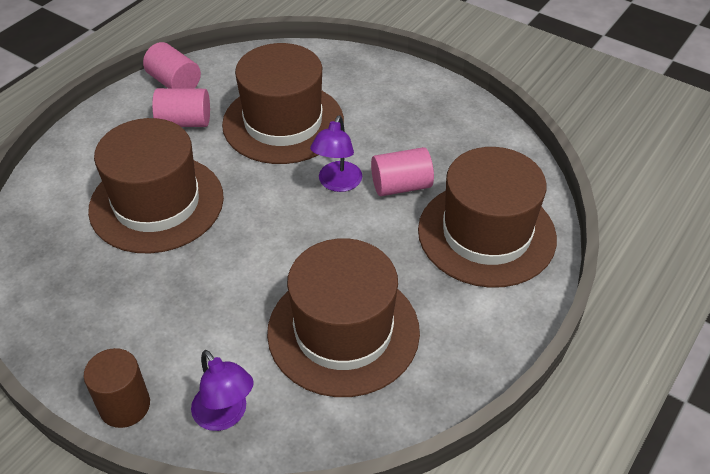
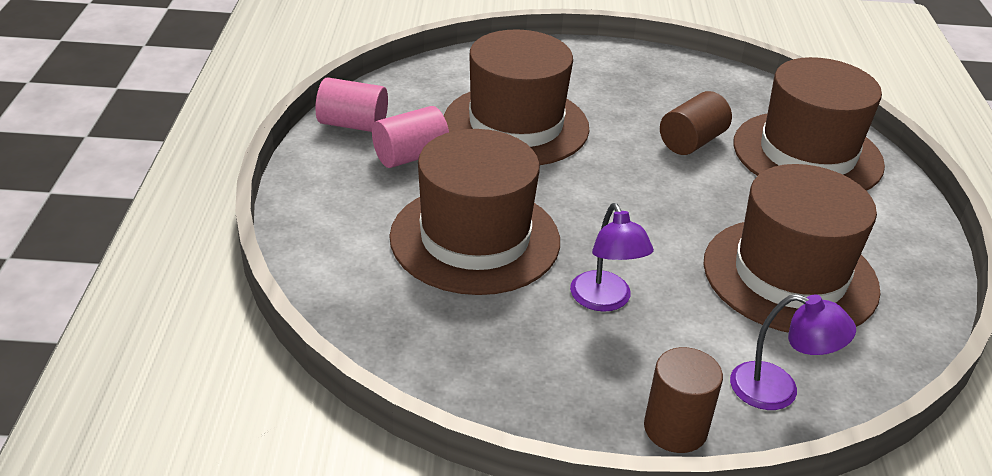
camera: 35 degrees left, 10 degrees down
purple lamp [310,115,362,192] -> purple lamp moved to [570,203,654,312]
pink cylinder [371,147,434,196] -> brown cylinder [660,91,732,155]

